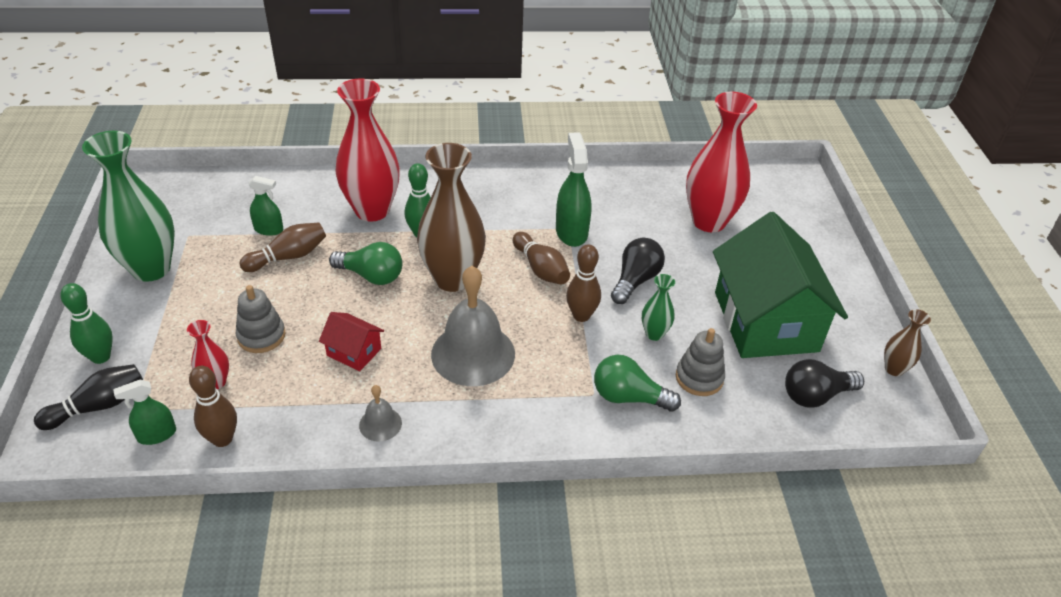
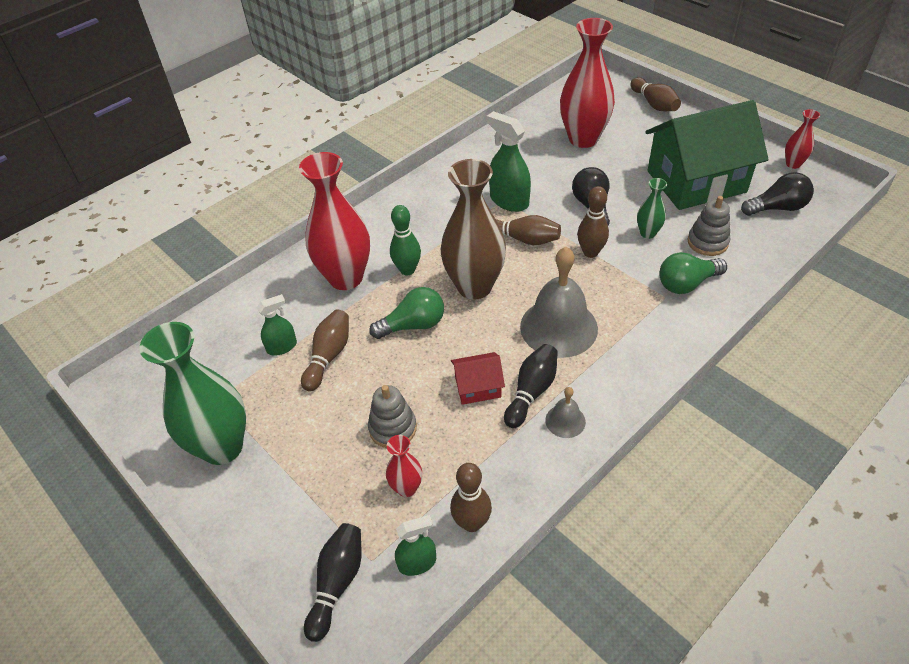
camera: 35 degrees left, 5 degrees up
green bowling pin [60,283,113,364] -> none
green spray bottle [113,379,176,445] -> green spray bottle turned 135 degrees counterclockwise [395,515,436,576]
green house [713,212,848,358] -> green house turned 60 degrees counterclockwise [645,100,769,210]
black light bulb [785,359,864,408] -> black light bulb turned 135 degrees counterclockwise [741,172,814,216]
brown vase [884,309,931,376] -> red vase [785,109,820,169]
none -> black bowling pin [504,344,558,428]
none -> brown bowling pin [630,77,681,111]

